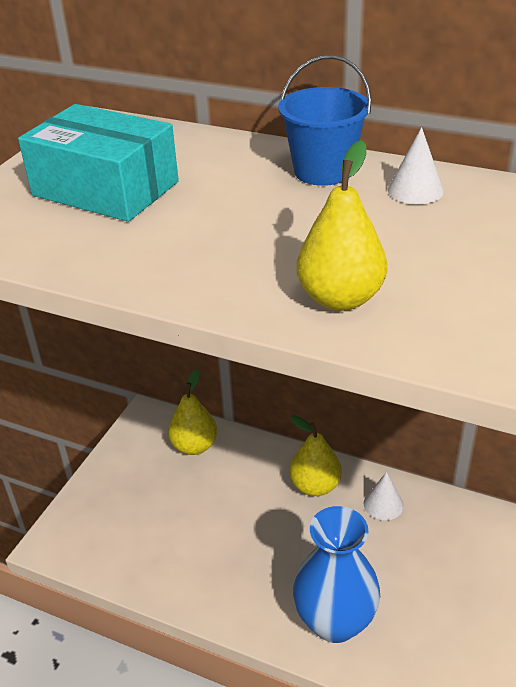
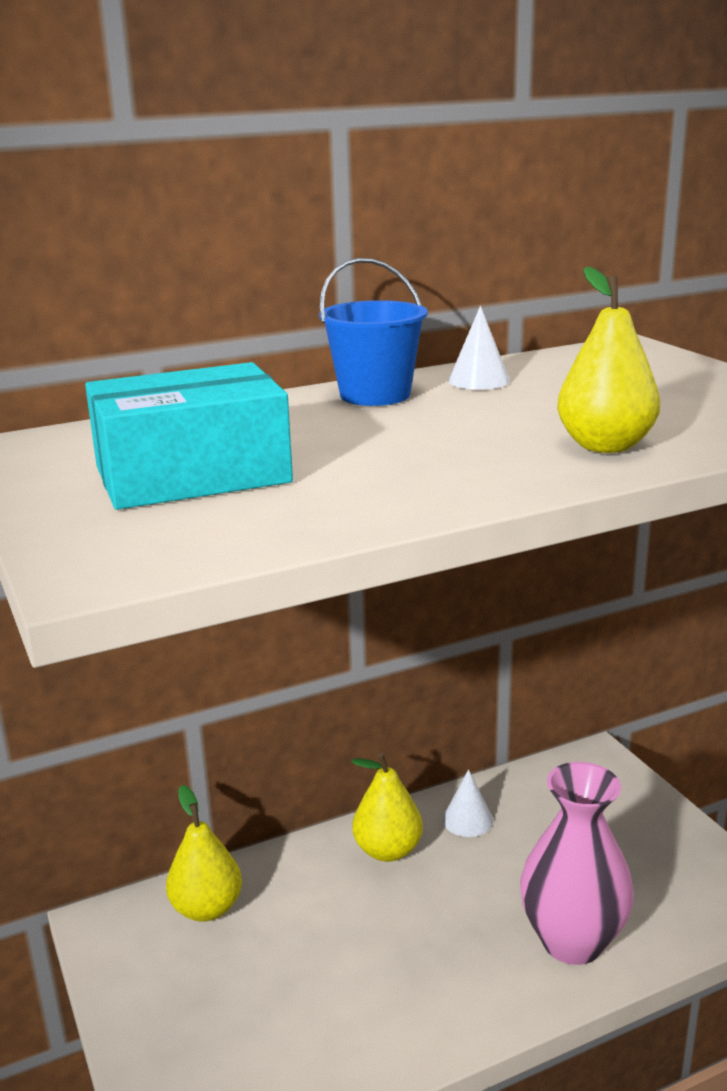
camera: 50 degrees left, 15 degrees down
blue vase [293,506,380,643] -> pink vase [520,762,634,965]

